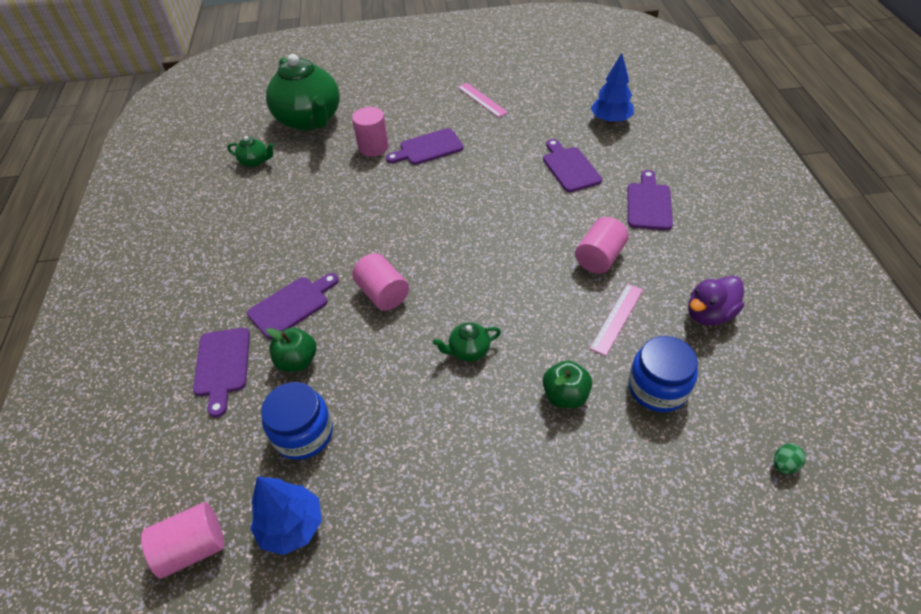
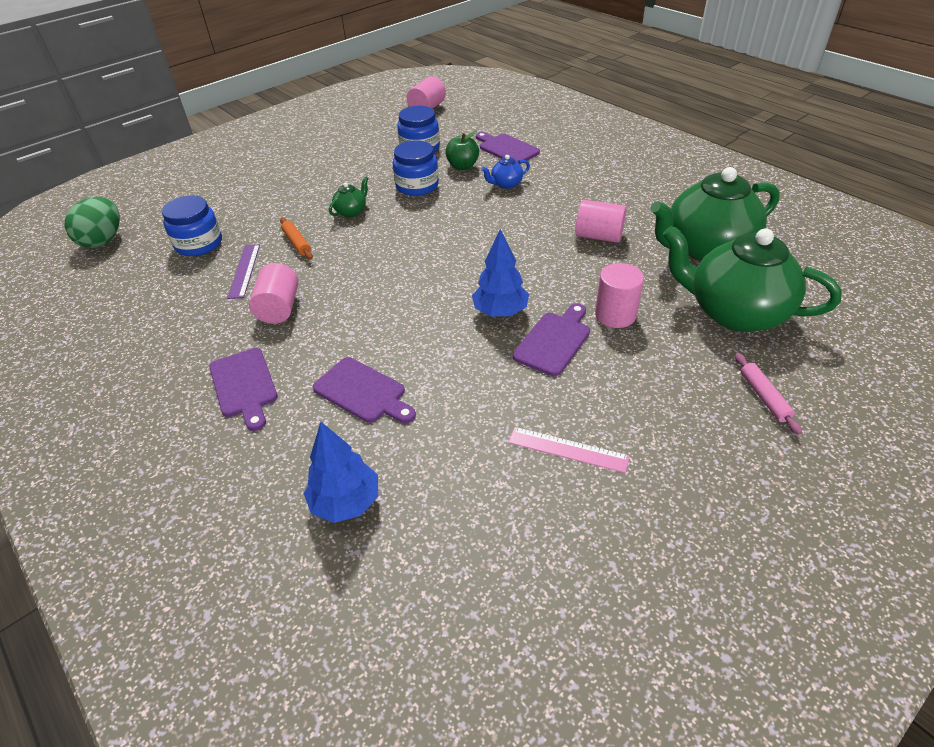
camera: 145 degrees right, 5 degrees down
green teapot [227,136,274,167] -> green teapot [651,167,780,261], size x2.42
purple cutting board [247,273,339,339] -> blue teapot [481,155,530,189]
blue tree [250,477,322,555] -> blue tree moved to [472,229,529,316]
pink cylinder [352,253,409,311] -> pink cylinder moved to [575,200,627,243]
green apple [543,361,592,408] -> none
pink ruler [590,283,643,356] -> purple ruler [227,244,260,299]
purple duck [688,276,744,325] -> none
green egg [774,444,806,474] -> green egg [65,197,120,248], size x2.32
none -> orange rolling pin [280,218,313,260]
none -> blue jar [393,140,439,196]
none -> pink rolling pin [735,353,802,435]

